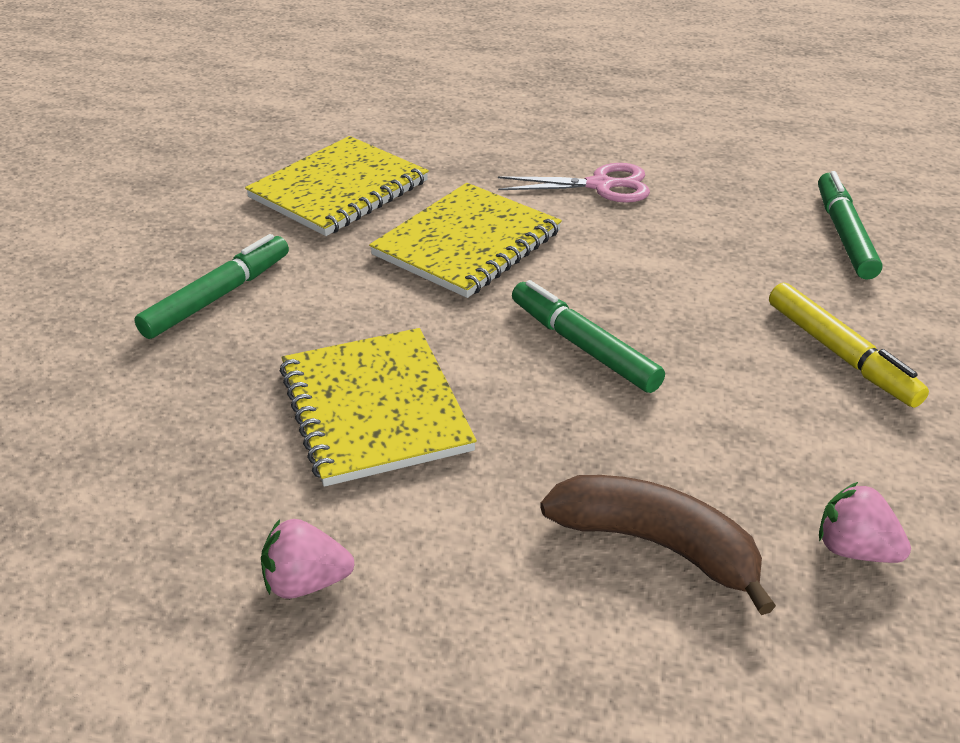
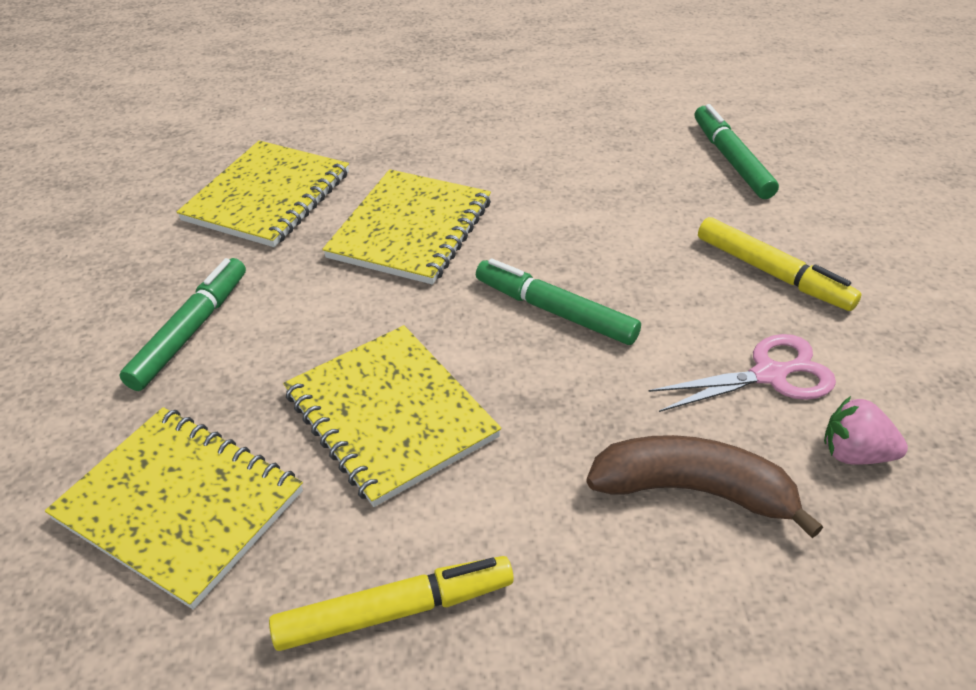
camera: 15 degrees left, 5 degrees up
pink strawberry [261,519,355,599] -> yellow marker [269,556,514,651]
pink scissors [498,163,650,203] -> pink scissors moved to [648,334,836,412]
none -> yellow notebook [45,407,303,609]

